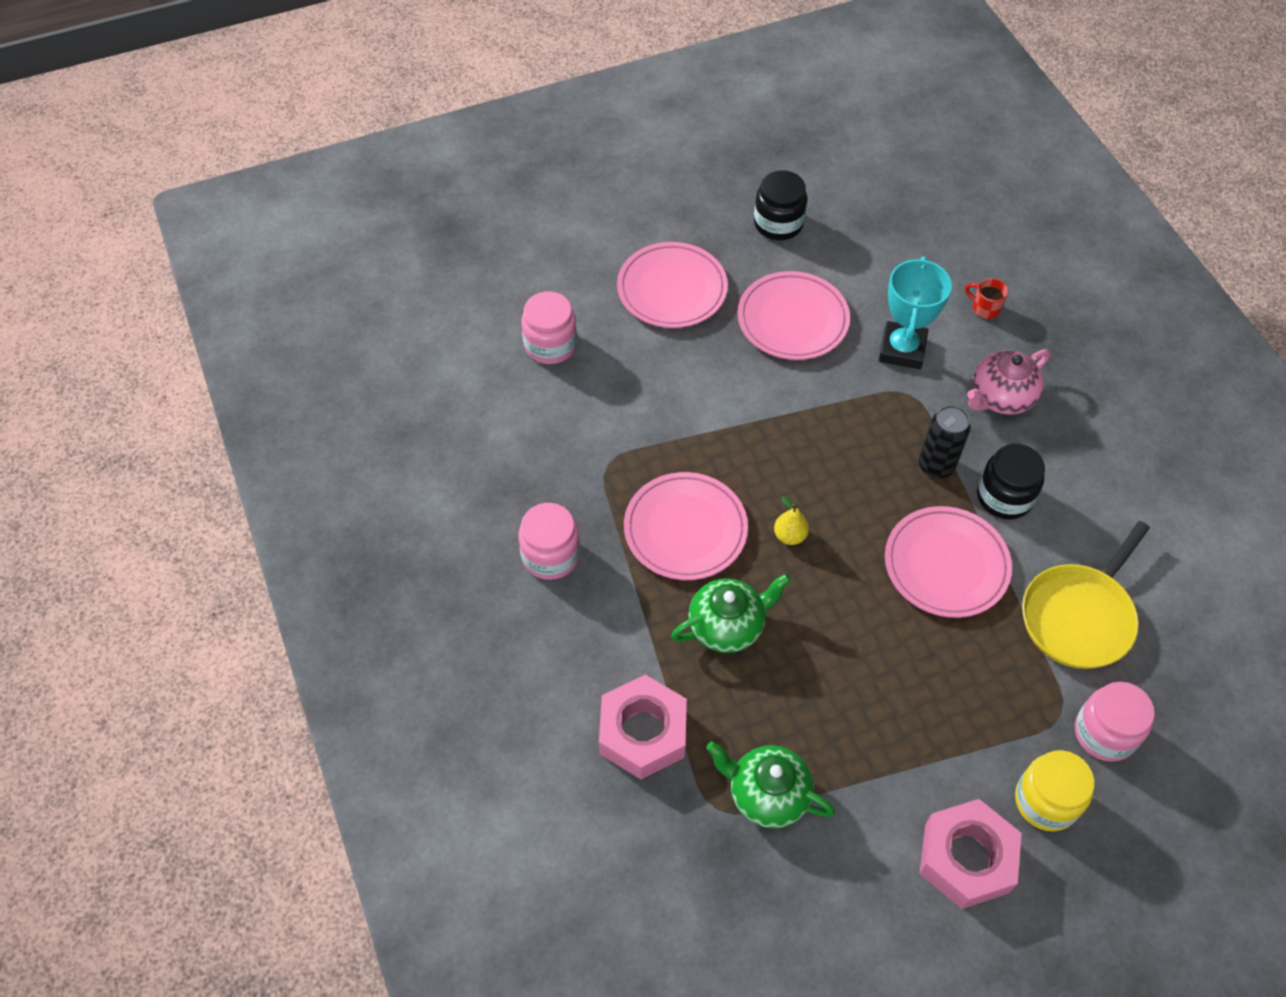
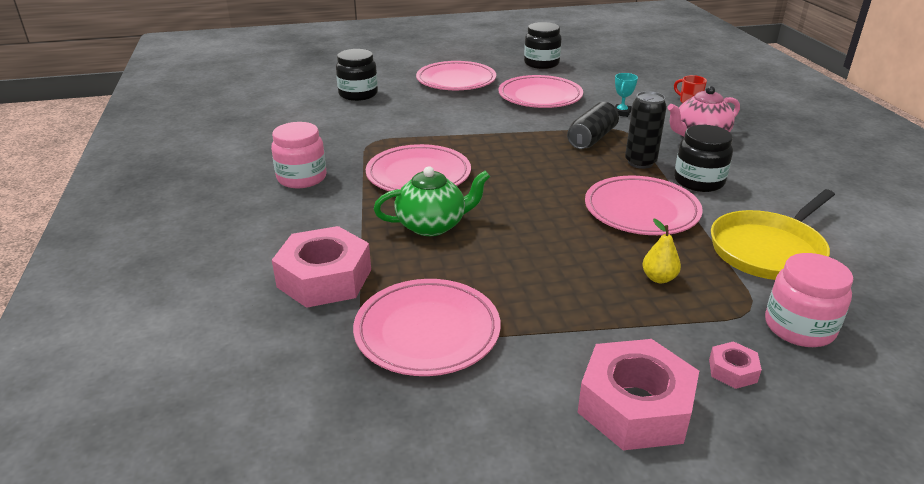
camera: 10 degrees right, 25 degrees down
pink jar [521,292,577,364] -> black jar [336,49,378,101]
green teapot [706,741,835,828] -> pink plate [353,279,501,376]
yellow pear [774,496,809,545] -> yellow pear moved to [642,219,681,283]
turquoise trophy [879,256,952,369] -> turquoise trophy [615,73,638,117], size x0.48
yellow jar [1015,750,1095,831] -> pink nut [709,341,762,389]
none -> black can [567,102,619,149]

